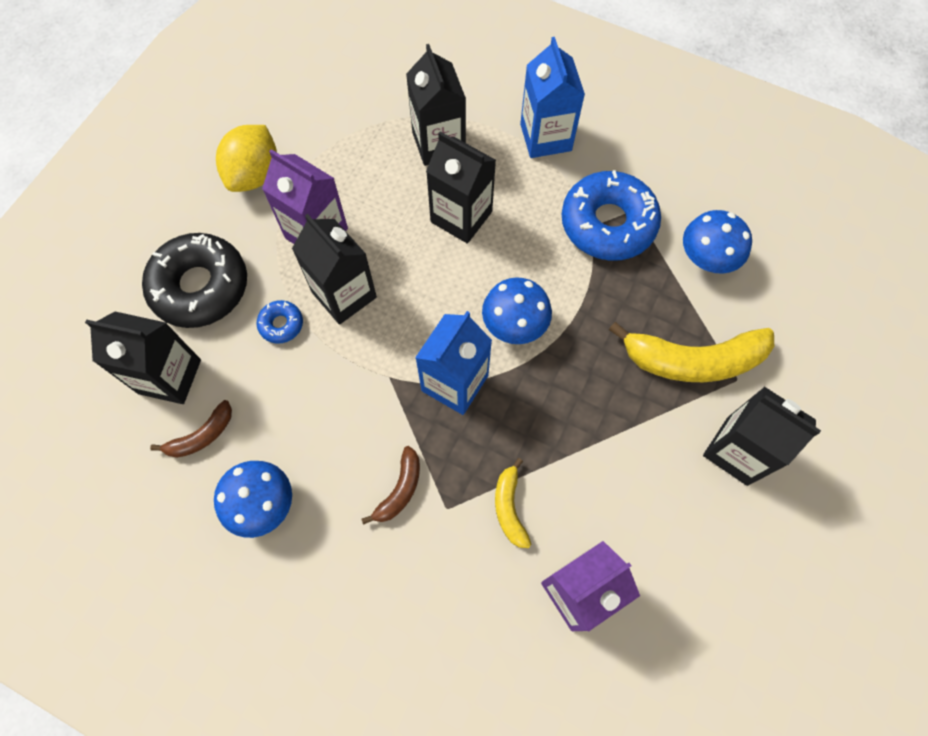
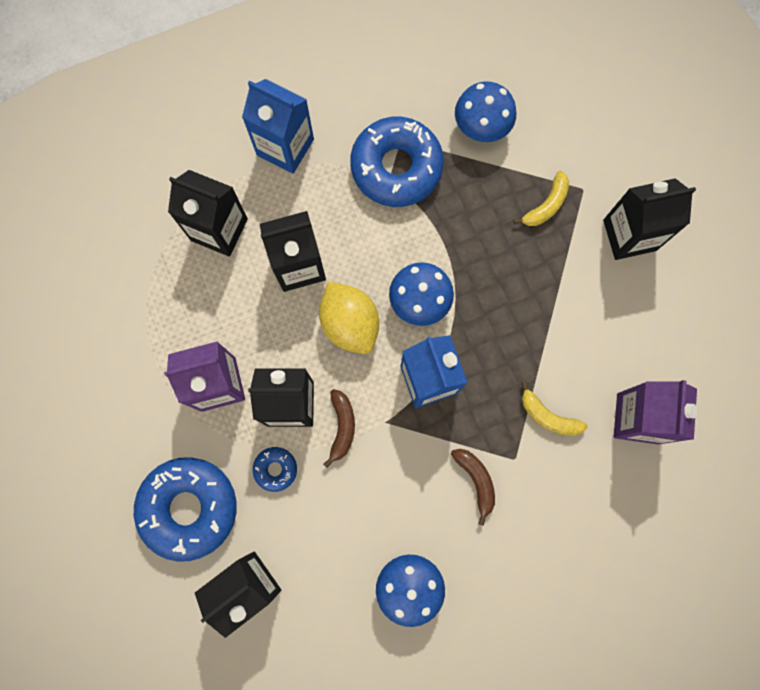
camera: 50 degrees left, 10 degrees up
black donut [142,233,247,328] -> blue donut [134,457,237,562]
brown banana [150,400,232,458] -> brown banana moved to [323,389,355,468]
yellow lemon [216,125,277,192] -> yellow lemon moved to [319,282,379,354]
yellow banana [609,322,774,382] -> yellow banana [513,171,569,226], size x0.51

